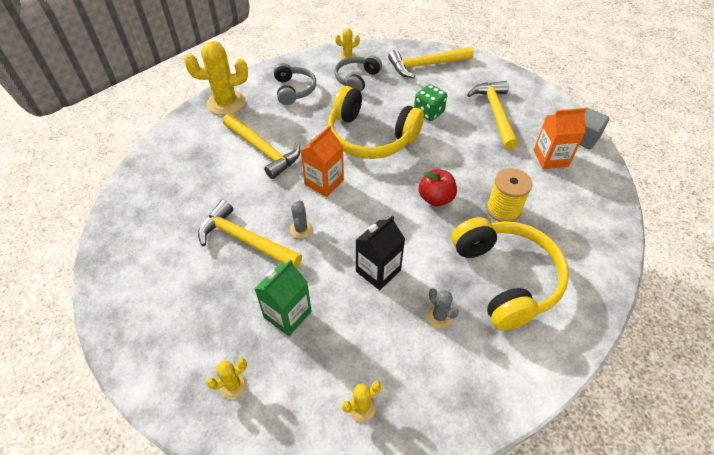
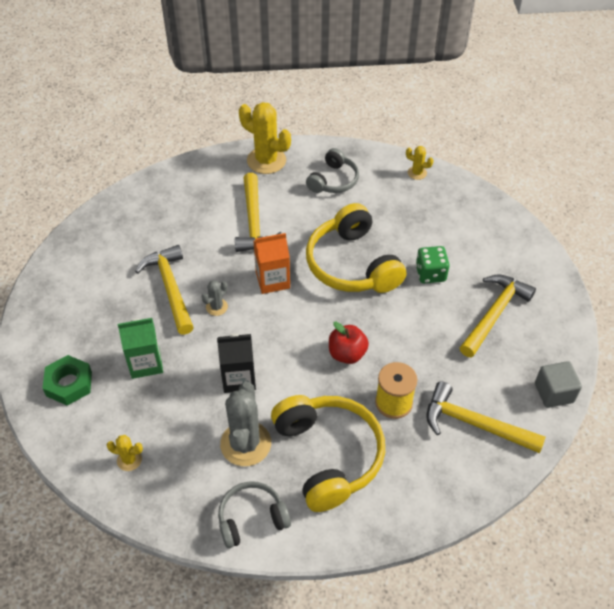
camera: 40 degrees right, 0 degrees up
yellow cactus [207,358,247,399] -> green nut [43,355,92,406]
grey headphones [334,55,382,92] -> grey headphones moved to [218,481,291,548]
yellow hammer [388,47,474,78] -> yellow hammer moved to [426,381,546,453]
grey cactus [427,288,459,328] -> grey cactus [220,382,271,466], size x2.06
yellow headphones [452,217,569,331] -> yellow headphones turned 45 degrees counterclockwise [271,395,385,512]
orange carton [534,108,586,169] -> none

